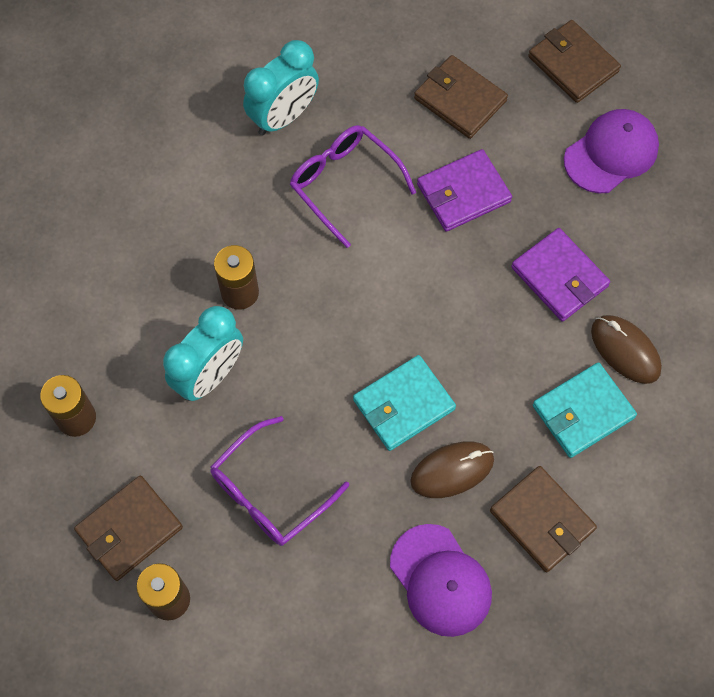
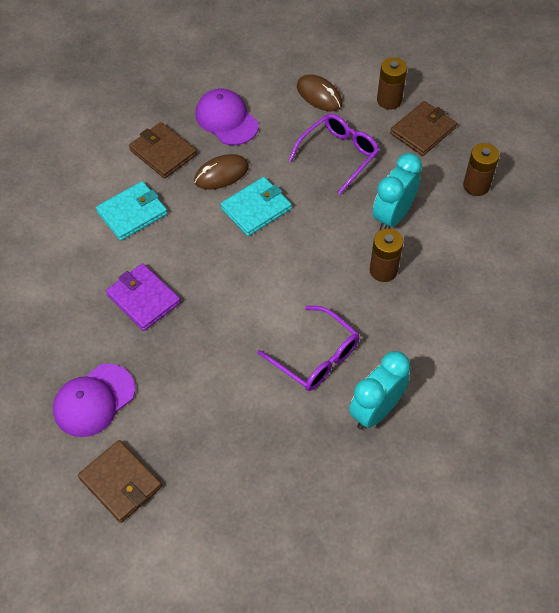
camera: 175 degrees right, 10 degrees down
brown wallet [414,55,508,139] -> none
purple wallet [417,149,512,232] -> none
brown mouse [591,315,662,384] -> brown mouse moved to [297,74,342,112]

